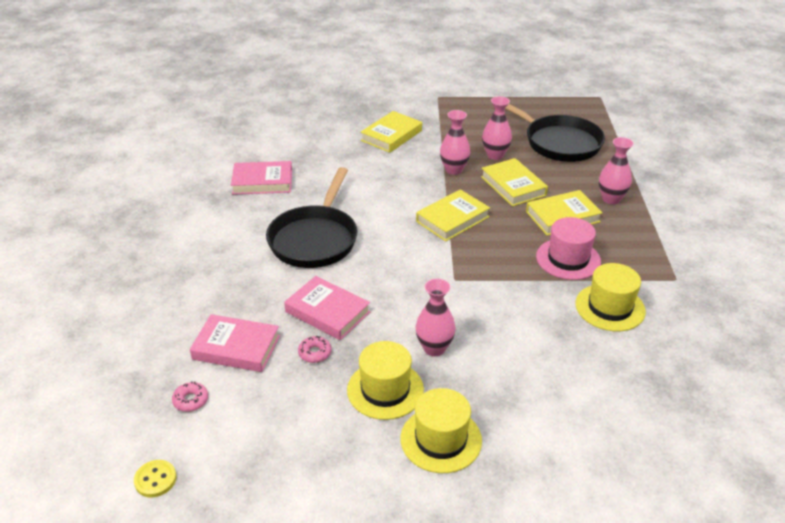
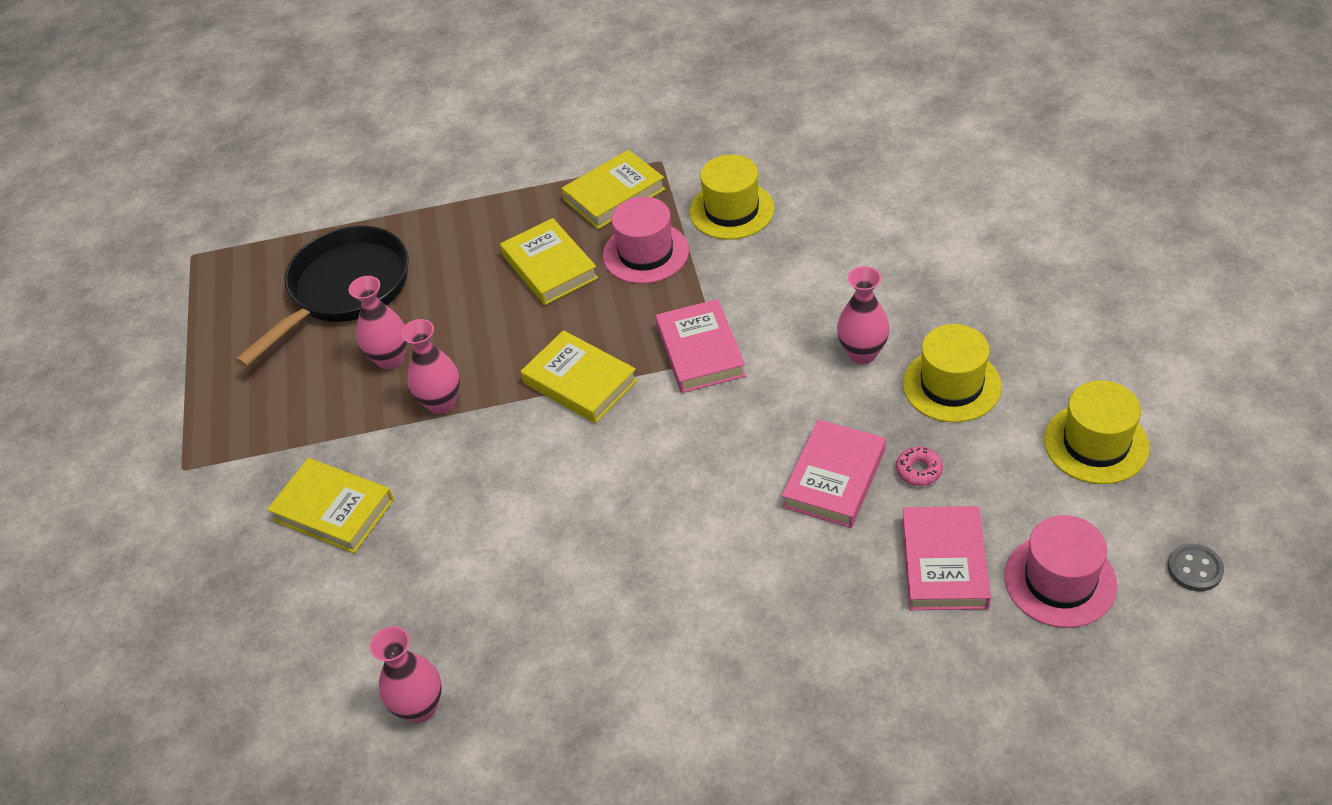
camera: 95 degrees left, 10 degrees up
yellow button [134,460,176,497] -> grey button [1168,543,1224,591]
pink donut [172,381,208,412] -> pink hat [1004,515,1117,628]
pink book [231,161,292,195] -> pink book moved to [656,299,746,393]
black pan [266,167,357,268] -> none
yellow hat [401,388,482,473] -> yellow hat moved to [1044,380,1149,484]
yellow book [481,158,548,206] -> yellow book moved to [561,150,665,229]
pink vase [599,137,634,204] -> pink vase moved to [370,626,442,723]

